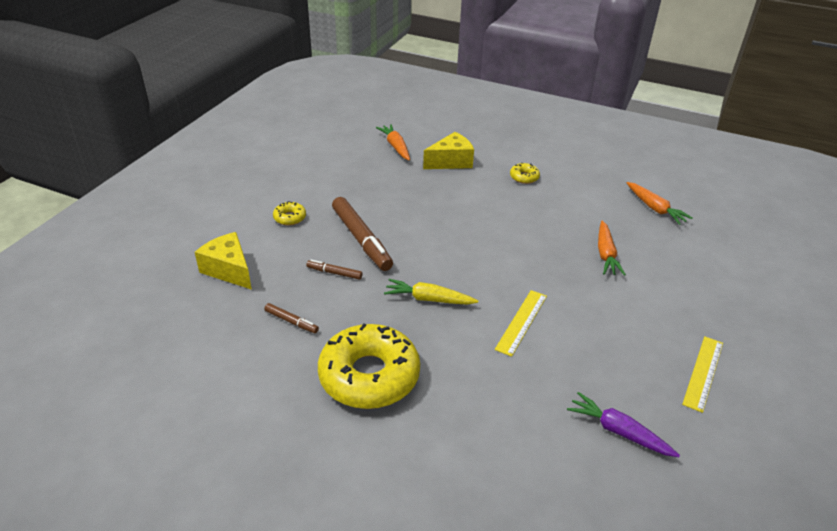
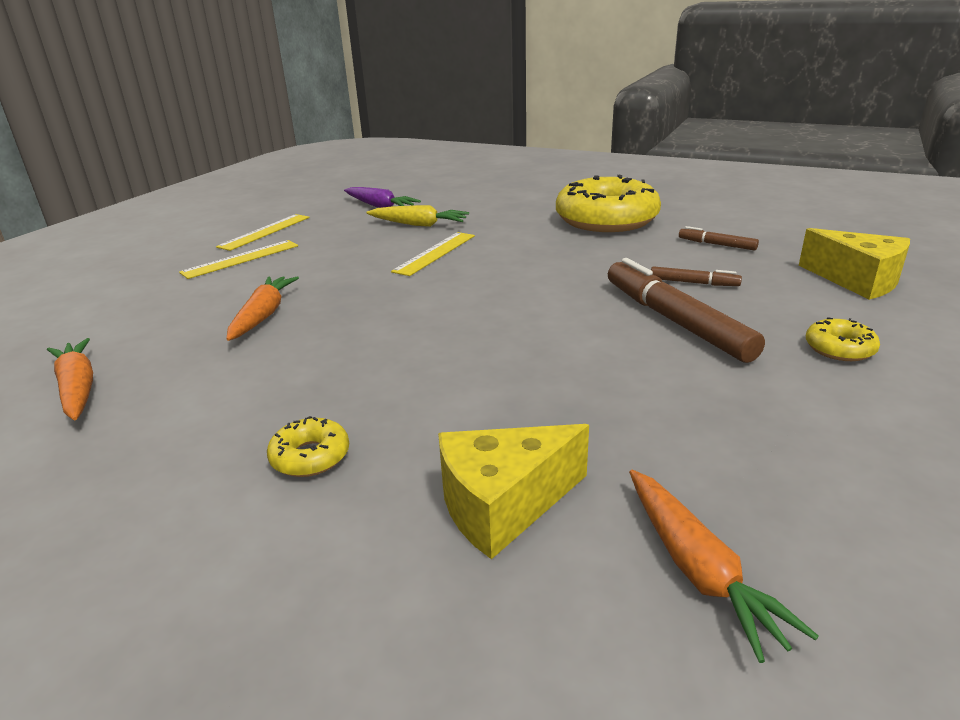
camera: 175 degrees left, 10 degrees down
yellow carrot [384,279,478,305] -> yellow carrot moved to [366,205,469,227]
none -> yellow ruler [179,240,298,279]

